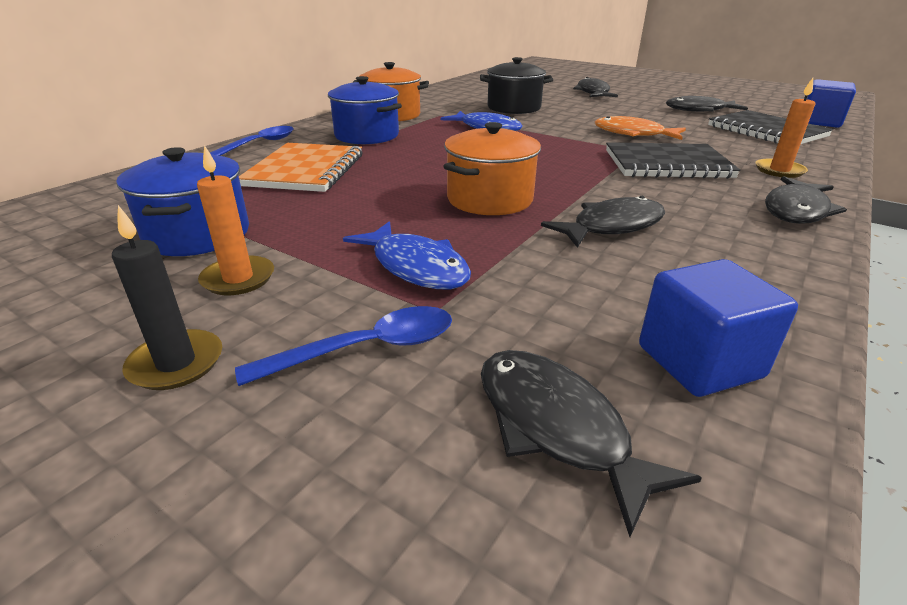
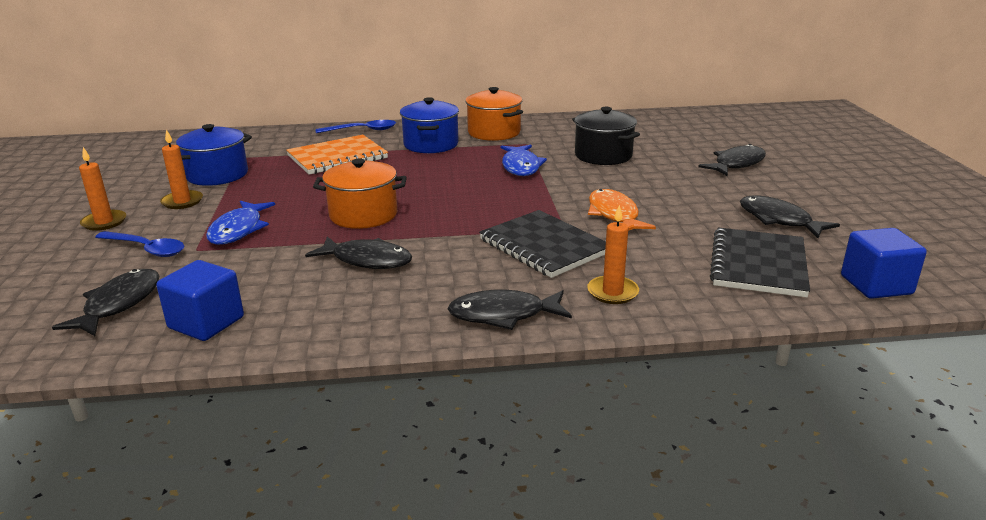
camera: 50 degrees right, 5 degrees down
black candle [112,205,222,390] -> orange candle [79,147,126,231]

